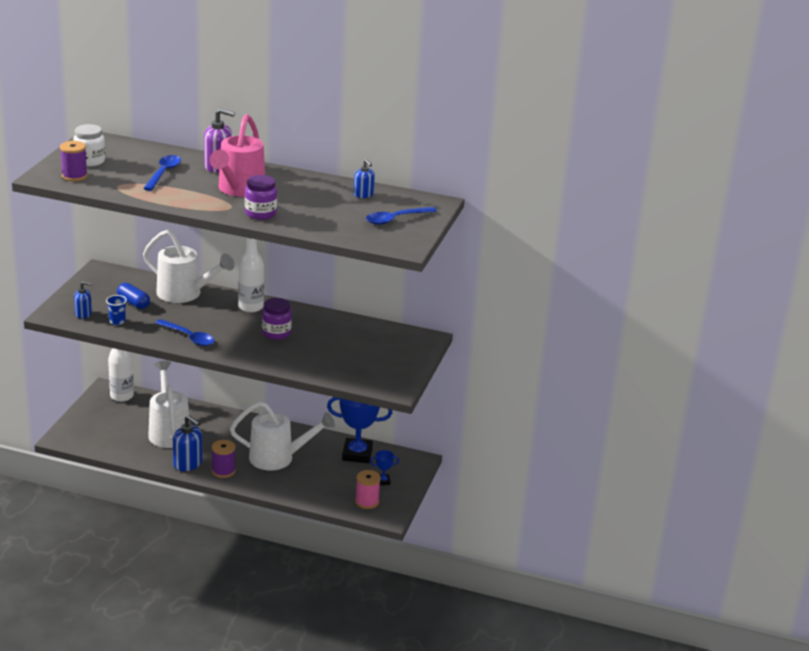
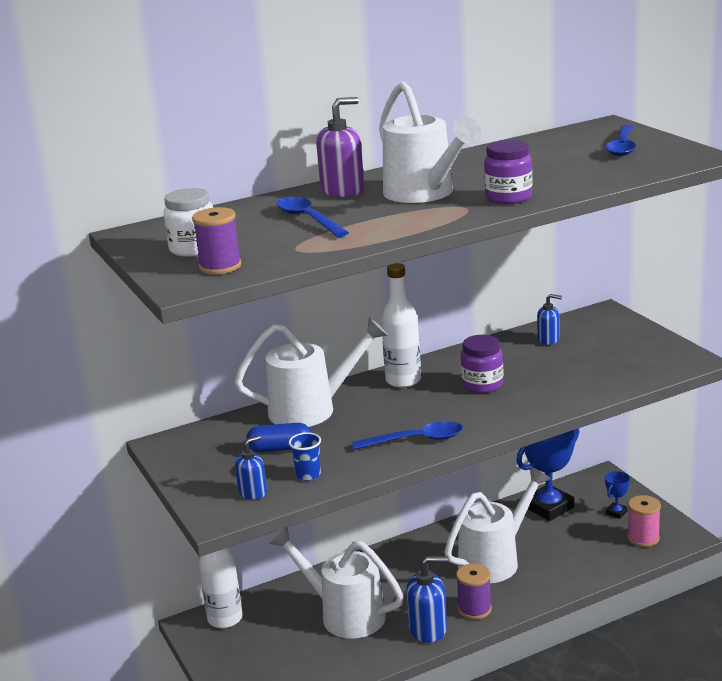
camera: 40 degrees left, 5 degrees down
pink watering can [209,114,265,197] -> white watering can [379,81,482,203]
blue soap dispenser [354,159,375,198] -> blue soap dispenser moved to [537,294,562,345]

